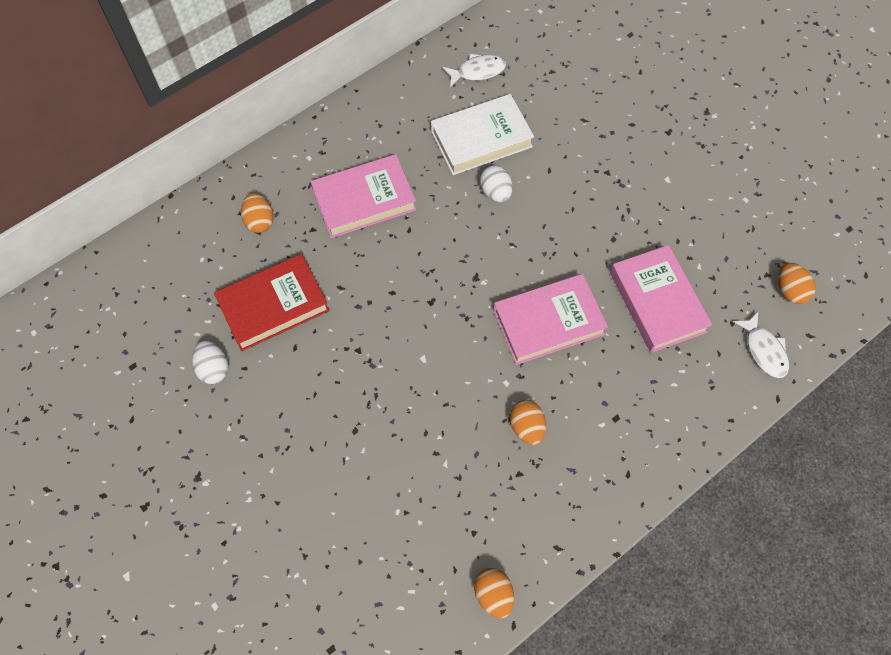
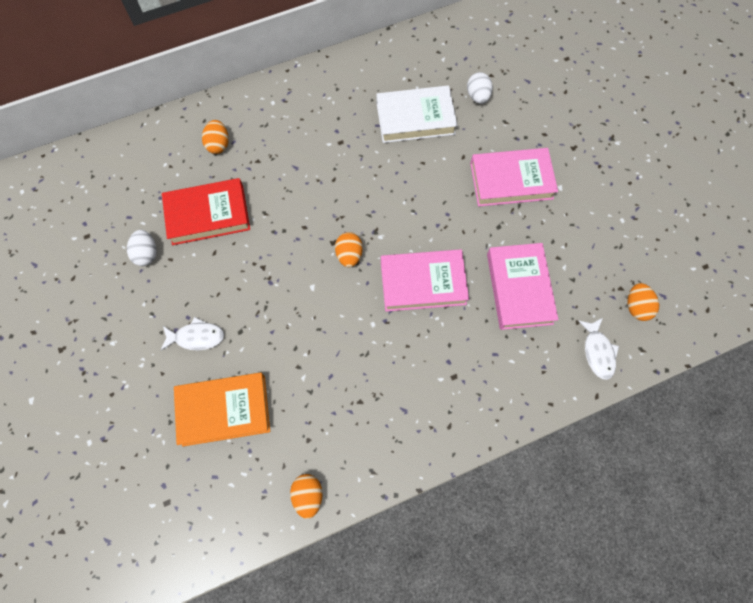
camera: 15 degrees right, 5 degrees up
pink book [311,154,417,238] -> pink book moved to [470,148,558,207]
white fish [442,54,506,87] -> white fish moved to [161,317,224,350]
white egg [480,165,513,202] -> white egg moved to [467,72,493,104]
orange egg [510,400,546,445] -> orange egg moved to [335,232,363,268]
none -> orange book [174,372,270,447]

